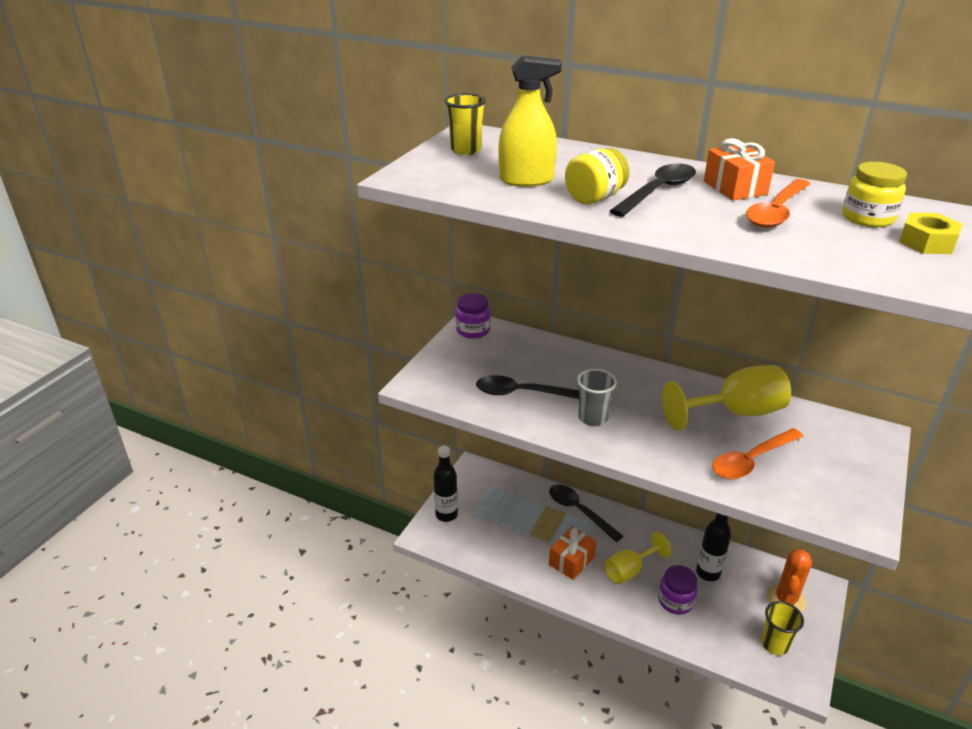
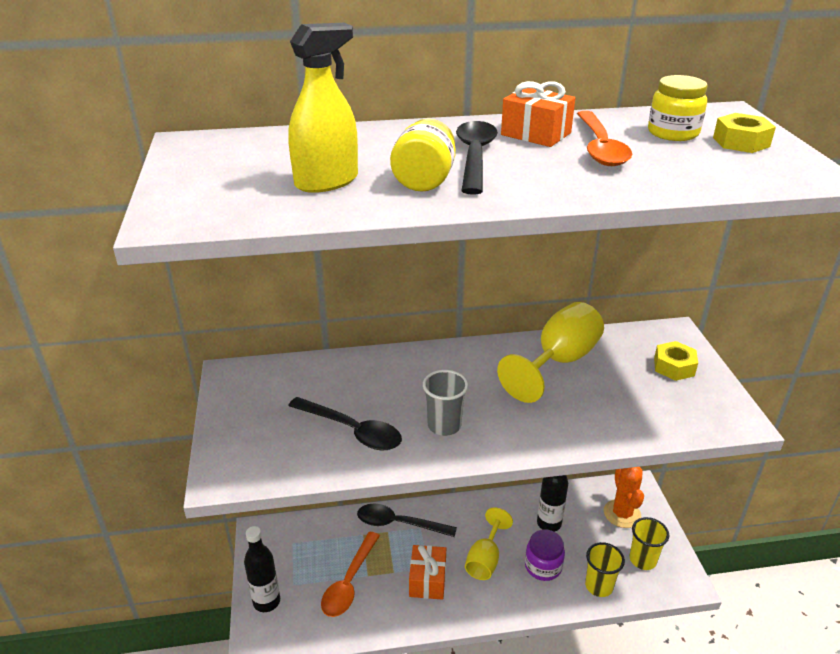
camera: 35 degrees left, 0 degrees up
yellow cup [445,93,486,155] -> yellow cup moved to [585,542,625,597]
purple jar [455,293,491,339] -> none
black spoon [476,375,579,399] -> black spoon turned 120 degrees counterclockwise [288,397,402,451]
orange spoon [712,428,804,479] -> orange spoon moved to [321,532,380,617]
none -> yellow nut [654,341,698,381]

